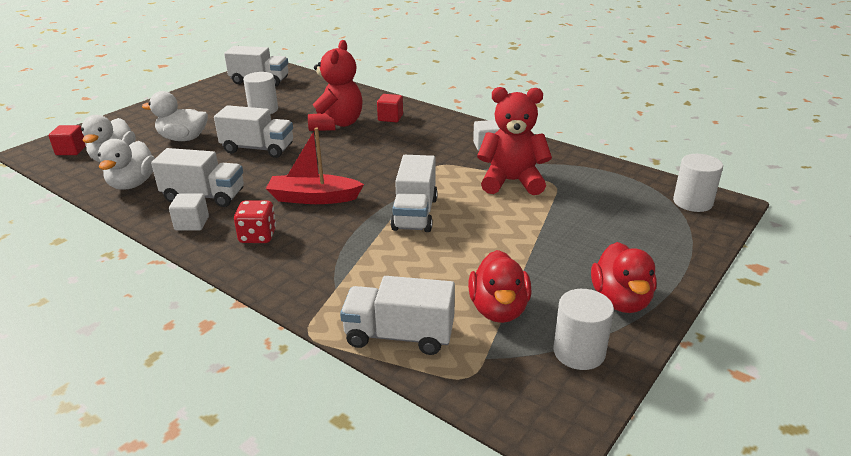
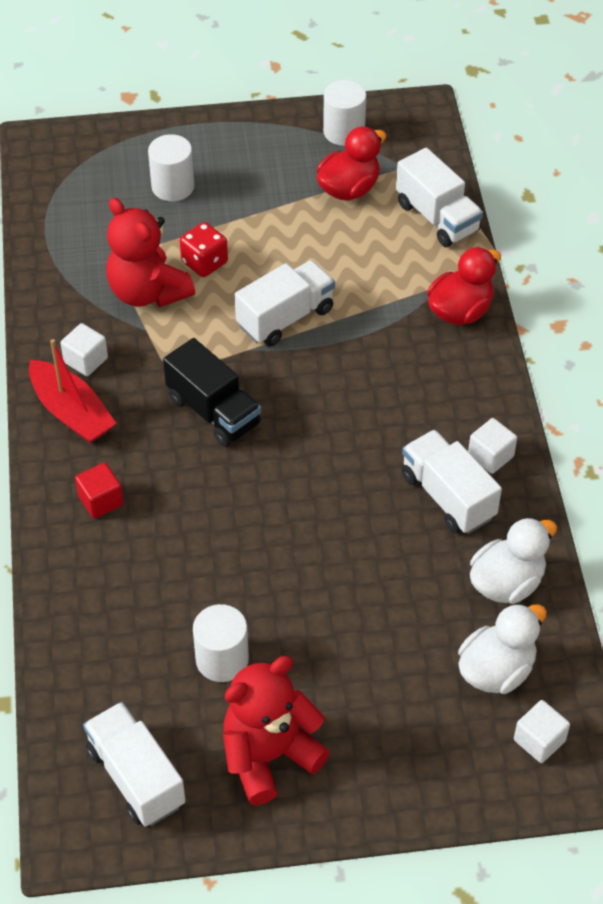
camera: 135 degrees left, 20 degrees up
red cube [49,125,86,155] -> white cube [514,700,570,763]
white duck [142,91,208,141] -> none
white truck [214,105,293,158] -> none
red dice [234,201,276,243] -> red dice moved to [180,222,228,277]
red boat [266,127,364,204] -> red boat moved to [29,339,116,443]
red teddy bear [308,40,363,131] -> red teddy bear moved to [223,656,330,805]
red duck [591,242,657,313] -> red duck moved to [427,247,501,325]
white cylinder [673,154,723,212] -> white cylinder moved to [148,134,194,201]
none -> black truck [163,338,261,447]

